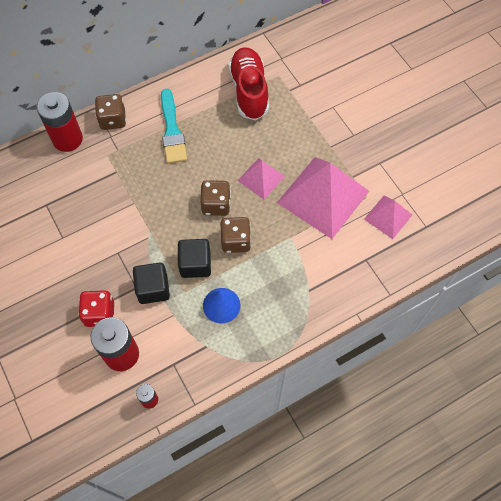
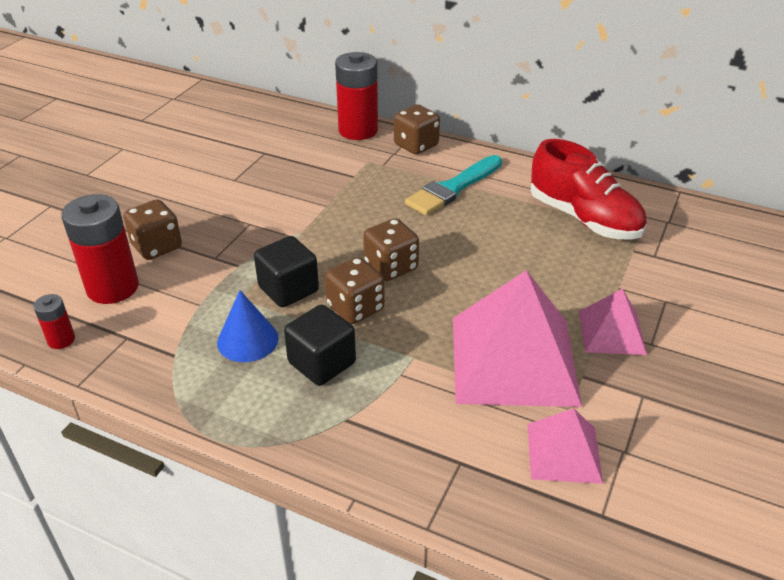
camera: 55 degrees right, 25 degrees down
red dice [78,290,114,327] -> brown dice [123,199,182,260]
black cube [133,262,170,304] -> black cube moved to [284,304,356,386]
red shoe [228,47,269,120] -> red shoe turned 90 degrees clockwise [530,139,646,240]
pink pyramid [238,158,285,199] -> pink pyramid moved to [579,289,647,355]

